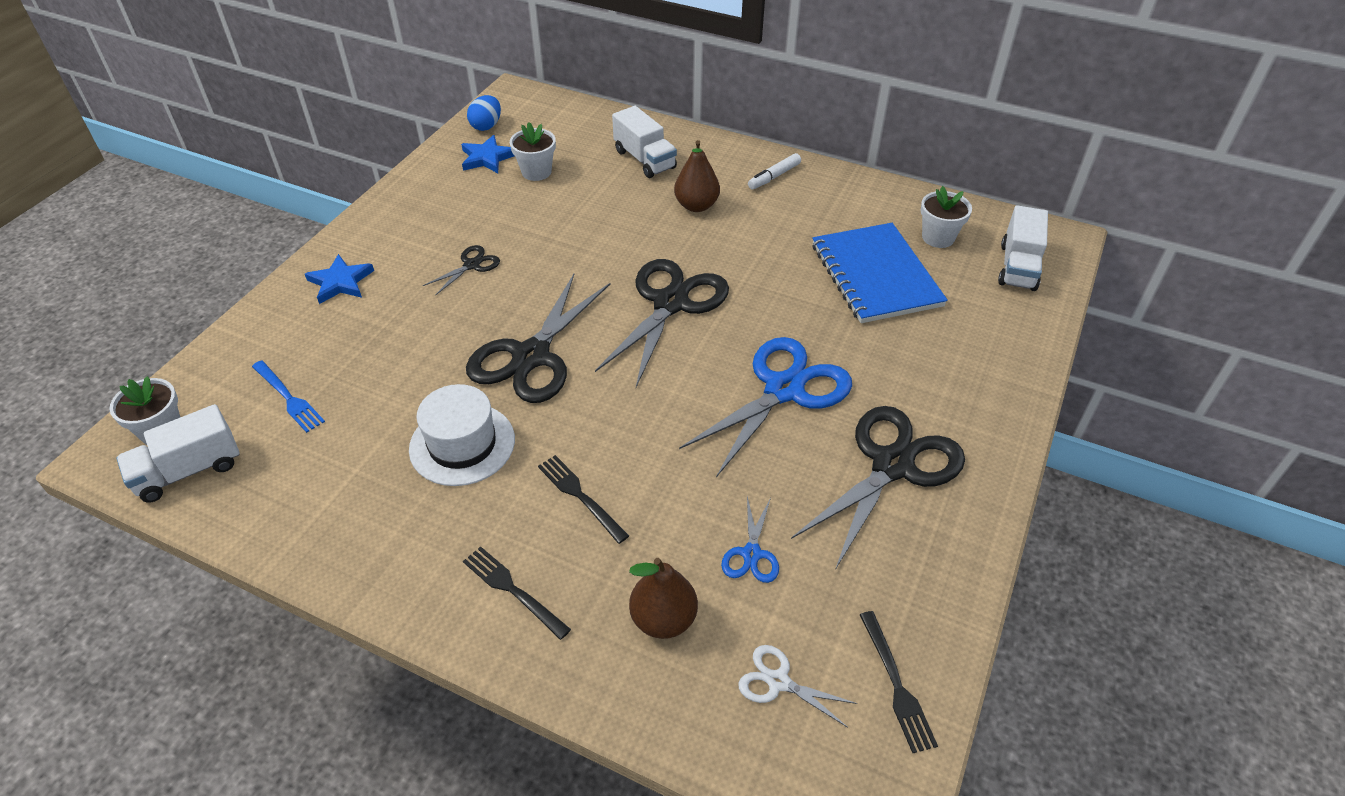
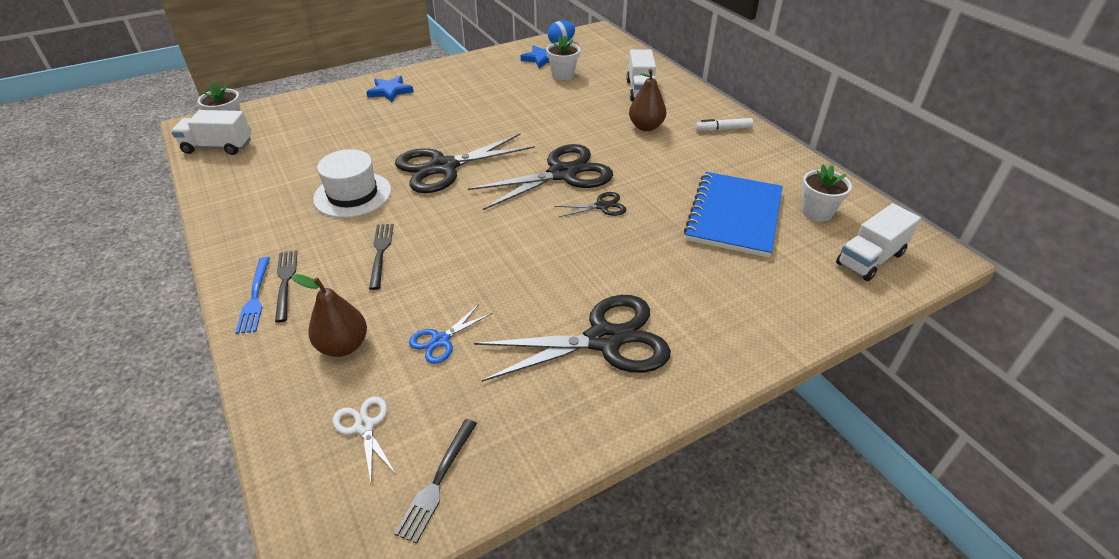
camera: 35 degrees right, 5 degrees down
blue fork [252,360,325,433] -> blue fork moved to [235,257,270,334]
black scissors [423,245,500,296] -> black scissors moved to [554,192,627,217]
blue scissors [679,337,852,477] -> none

